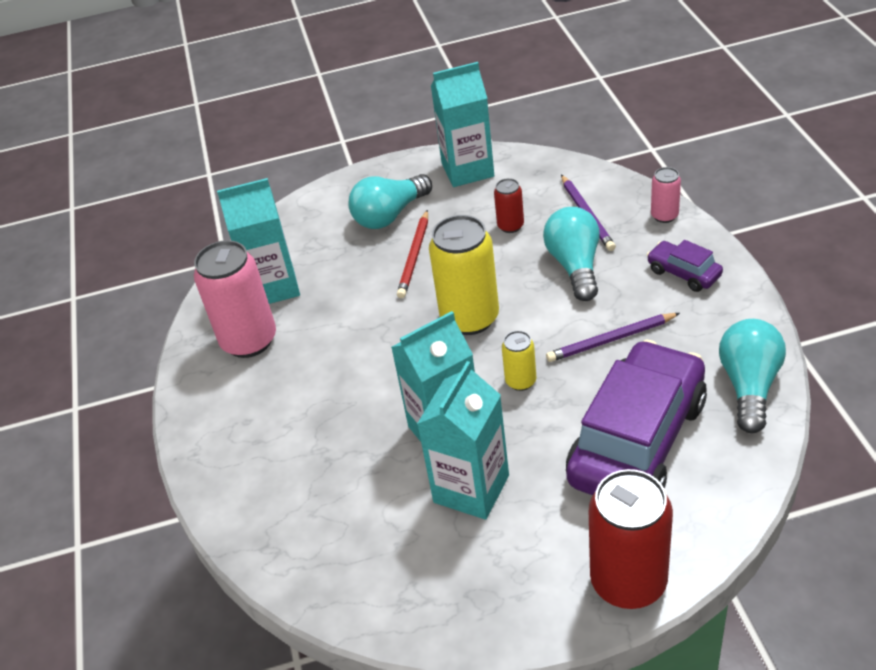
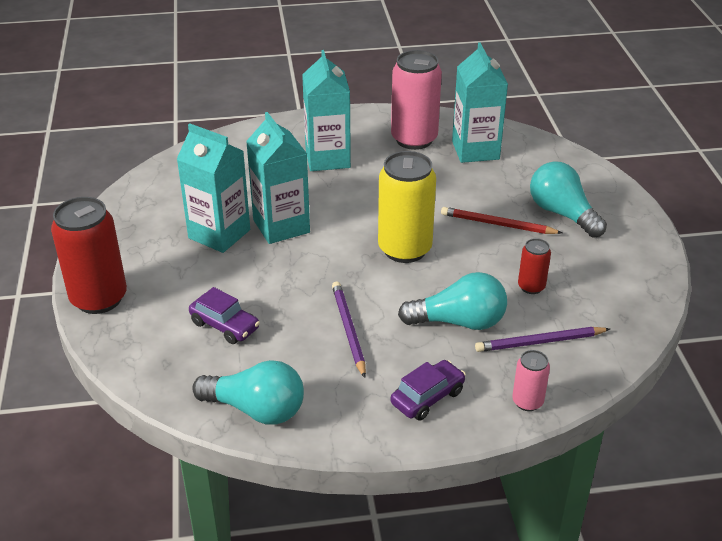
camera: 90 degrees right, 5 degrees down
turquoise carton [431,62,494,187] -> turquoise carton moved to [302,50,351,171]
yellow can [502,331,536,391] -> none
purple car [566,339,707,495] -> purple car [189,287,260,344], size x0.44

